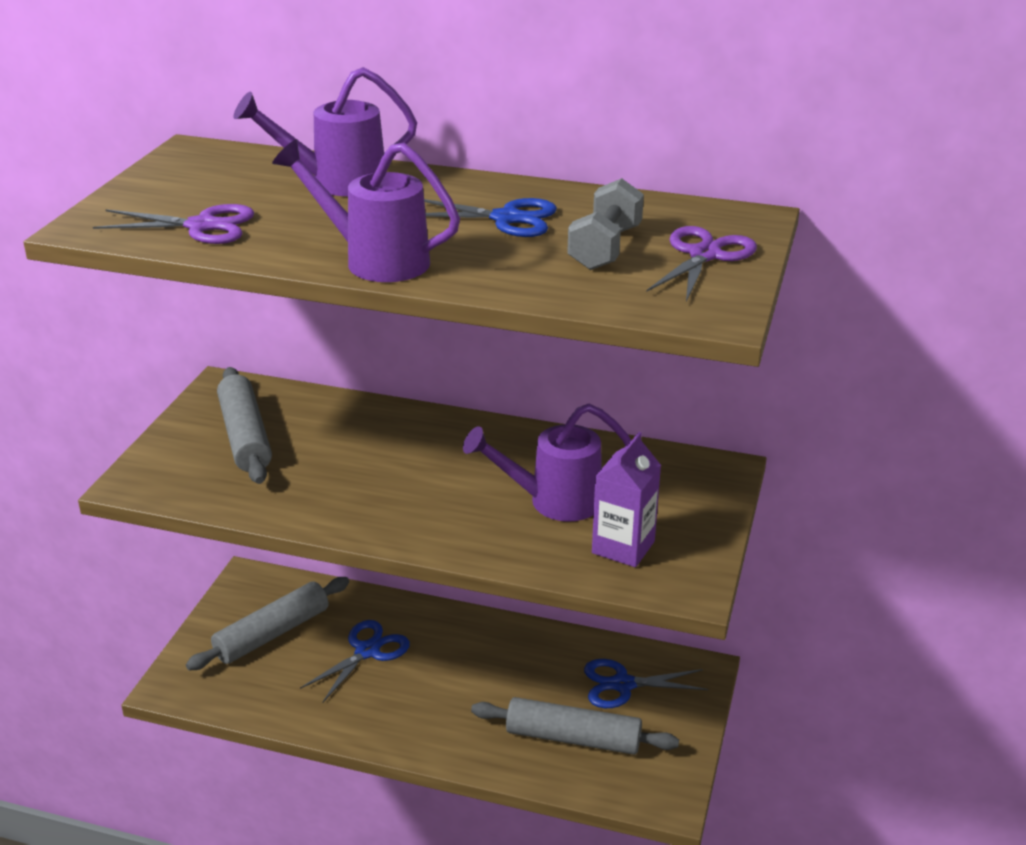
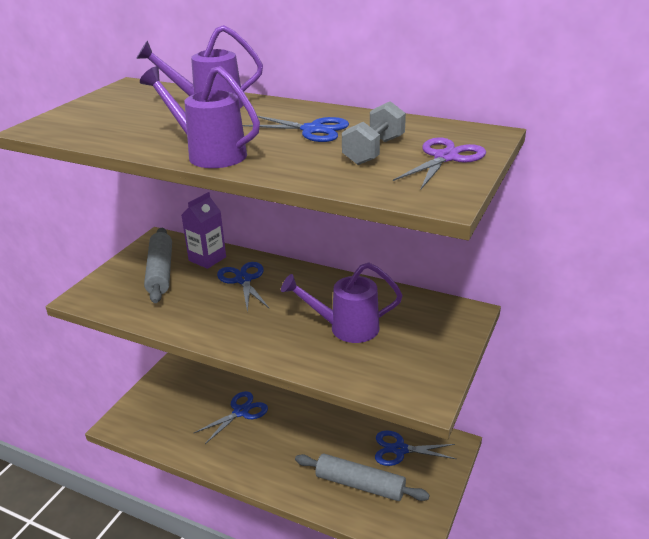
camera: 10 degrees right, 0 degrees up
purple scissors [93,204,254,244] -> none
grey rolling pin [186,577,349,670] -> none
purple carton [592,432,661,567] -> purple carton moved to [181,192,226,269]
none -> blue scissors [217,262,269,312]

